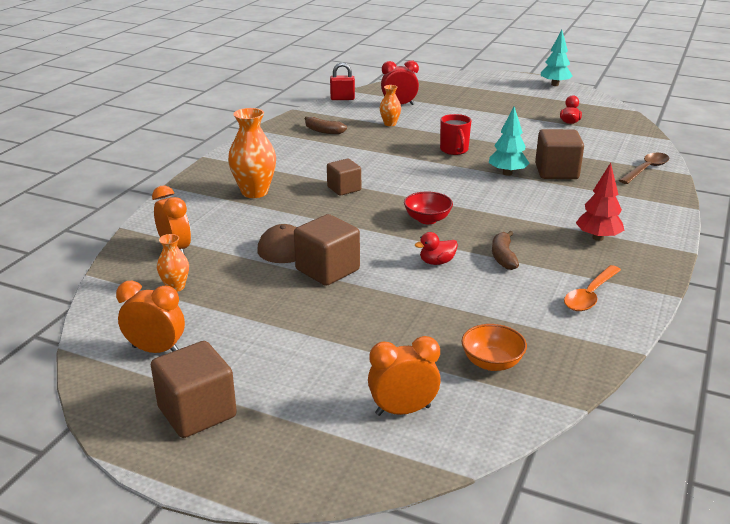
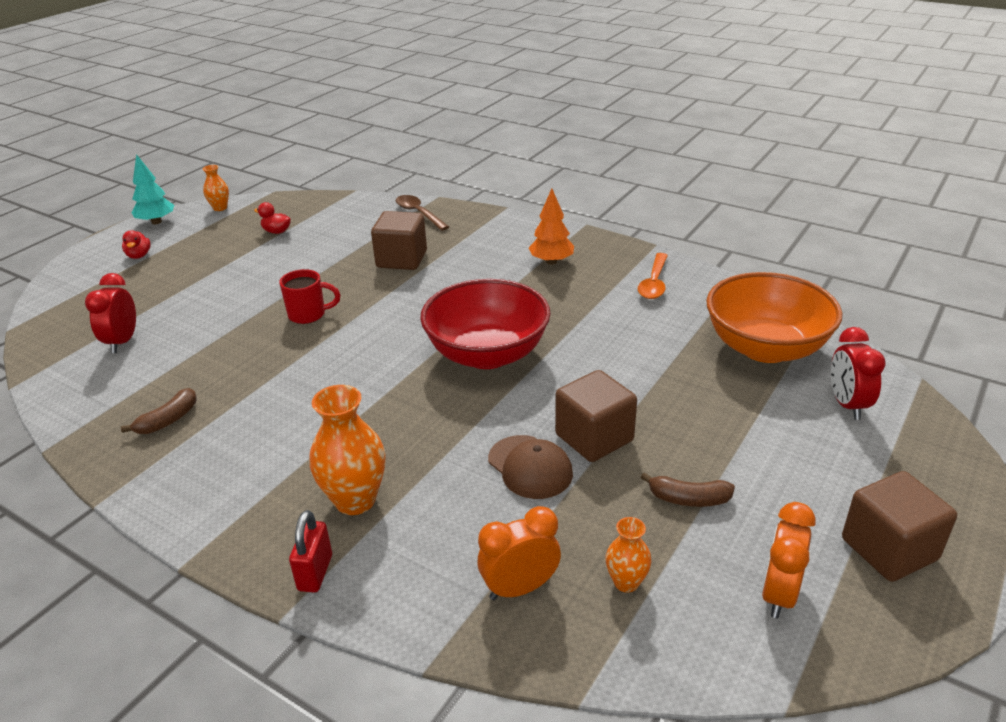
camera: 80 degrees left, 5 degrees up
brown cube [327,159,361,196] -> none
red padlock [330,63,355,100] -> red padlock moved to [289,510,332,593]
orange clock [368,336,441,416] -> red clock [831,327,886,420]
orange vase [380,85,401,126] -> orange vase moved to [202,165,229,211]
red bowl [404,192,453,224] -> red bowl [420,279,550,369], size x2.18
red duck [415,232,458,265] -> red duck moved to [122,230,151,259]
orange bowl [461,324,527,371] -> orange bowl [706,272,842,363], size x2.18
turquoise tree [489,107,530,176] -> none
brown banana [492,231,519,270] -> brown banana moved to [641,472,735,507]
orange spoon [564,265,621,311] -> orange spoon turned 60 degrees clockwise [638,253,668,299]
red tree [576,163,624,241] -> orange tree [529,189,574,265]

